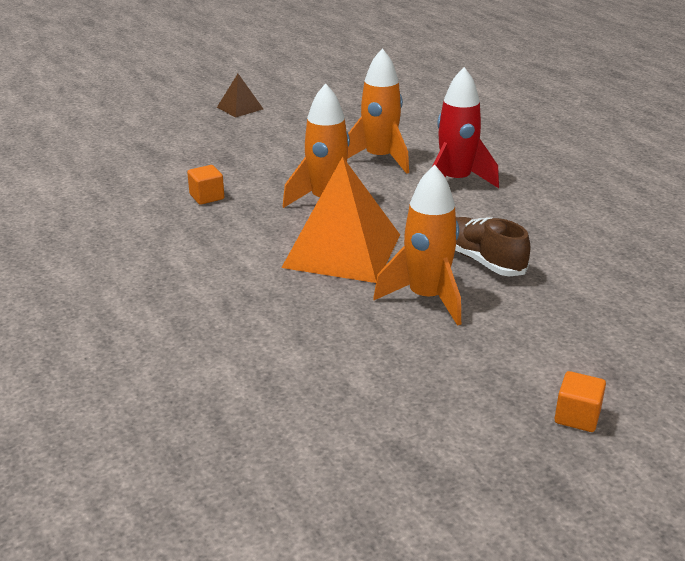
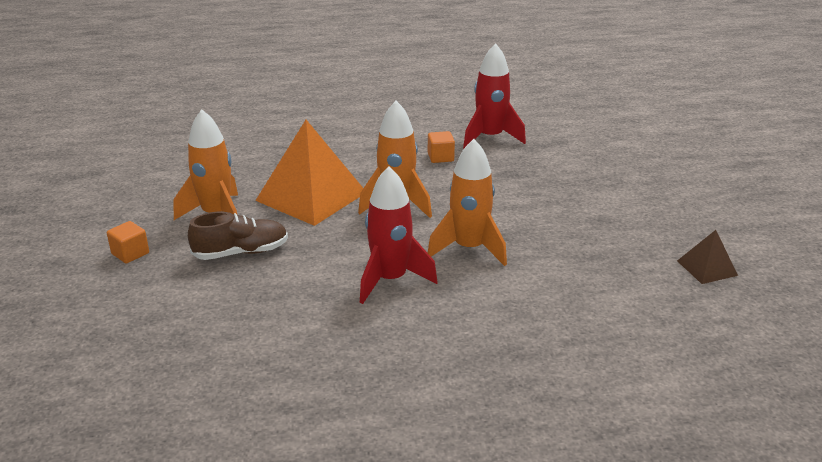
camera: 110 degrees right, 0 degrees up
brown pyramid [217,74,263,118] -> brown pyramid moved to [677,230,738,284]
orange cube [555,371,606,432] -> orange cube moved to [107,221,149,264]
none -> red rocket [463,43,526,148]

